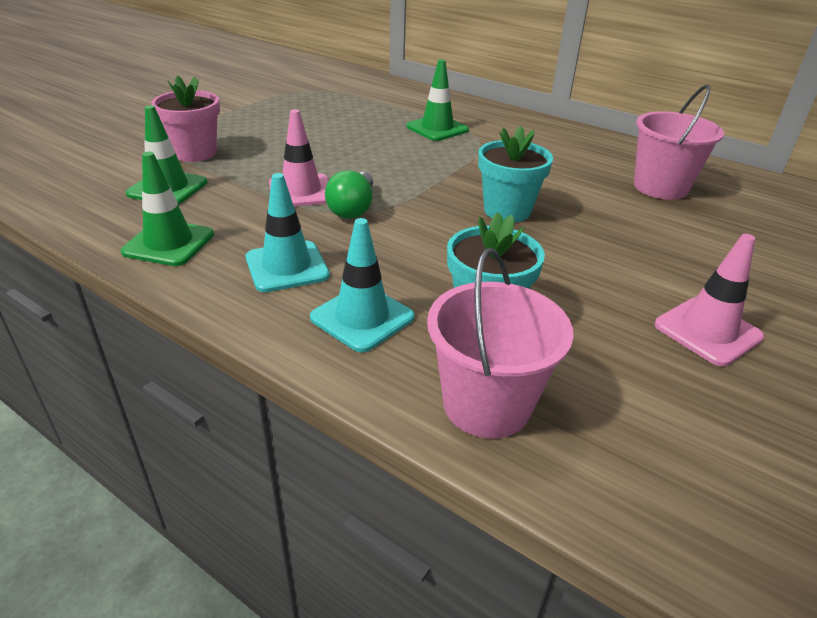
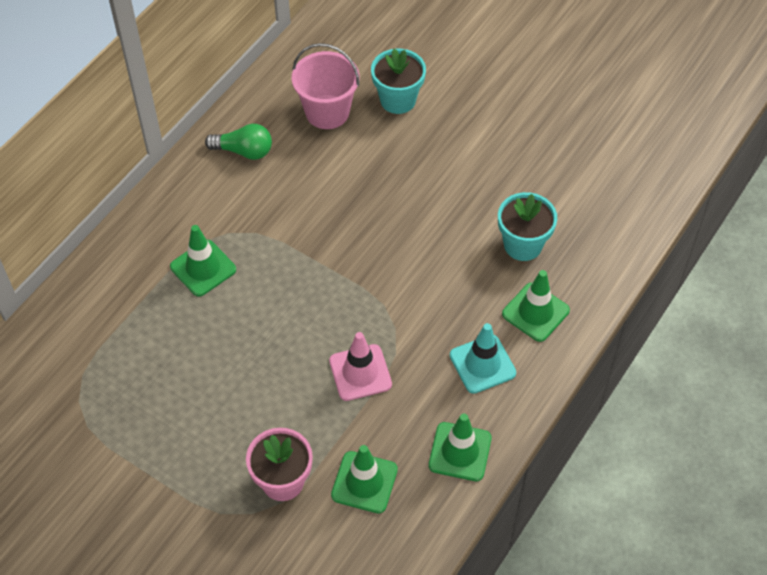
camera: 90 degrees left, 20 degrees up
turquoise traffic cone [310,218,414,352] -> green traffic cone [502,270,570,342]
green light bulb [325,170,373,219] -> green light bulb moved to [205,124,272,160]
pink bucket [427,248,574,438] -> none
turquoise flower pot [478,126,553,222] -> turquoise flower pot moved to [371,49,426,114]
pink traffic cone [655,234,764,366] -> none

